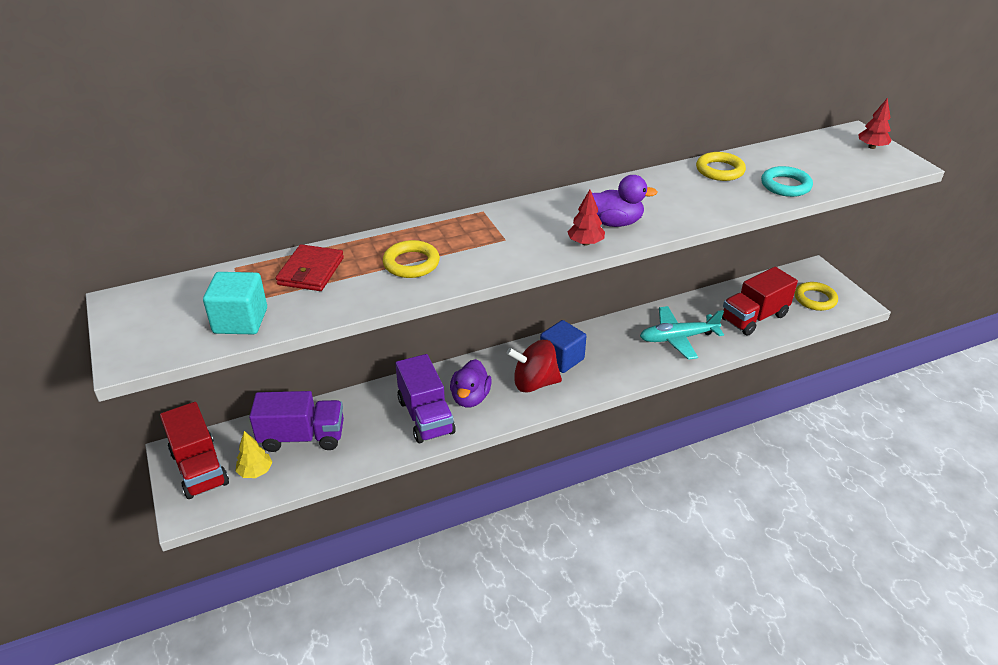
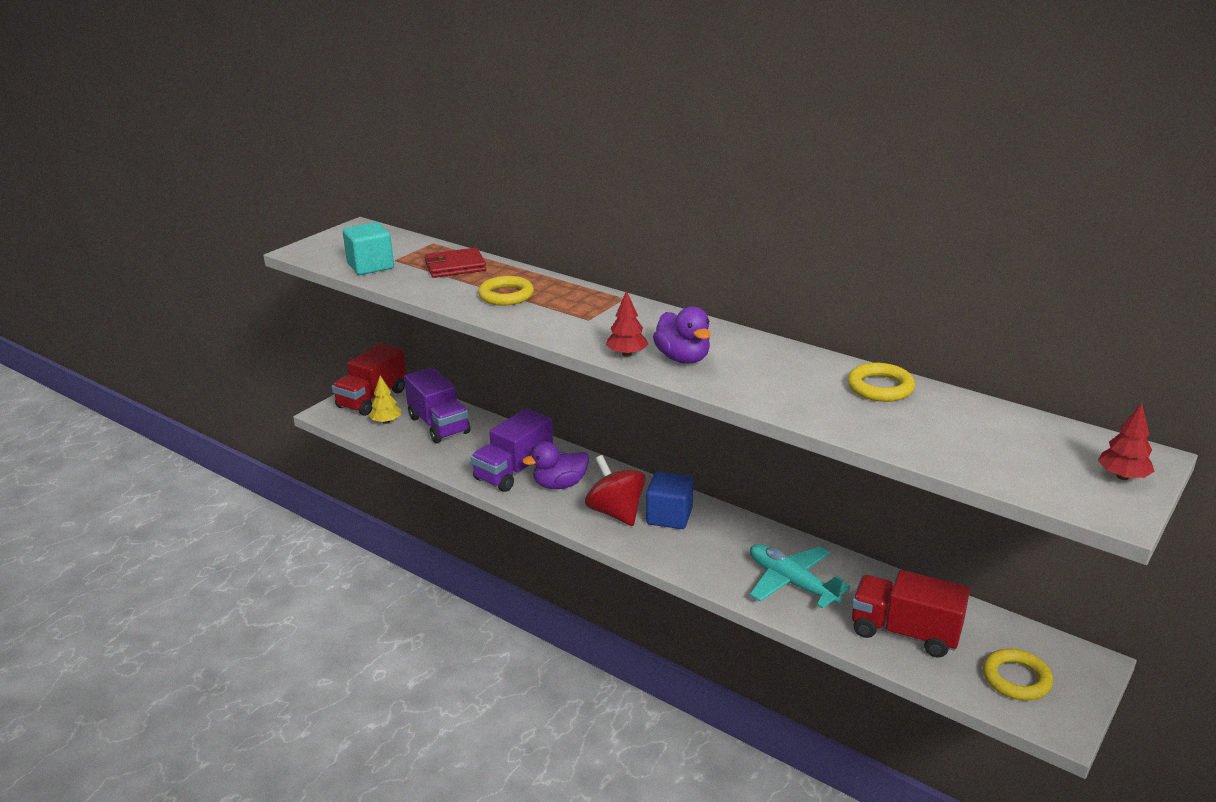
camera: 60 degrees right, 10 degrees down
turquoise ring [761,166,813,197] -> none

